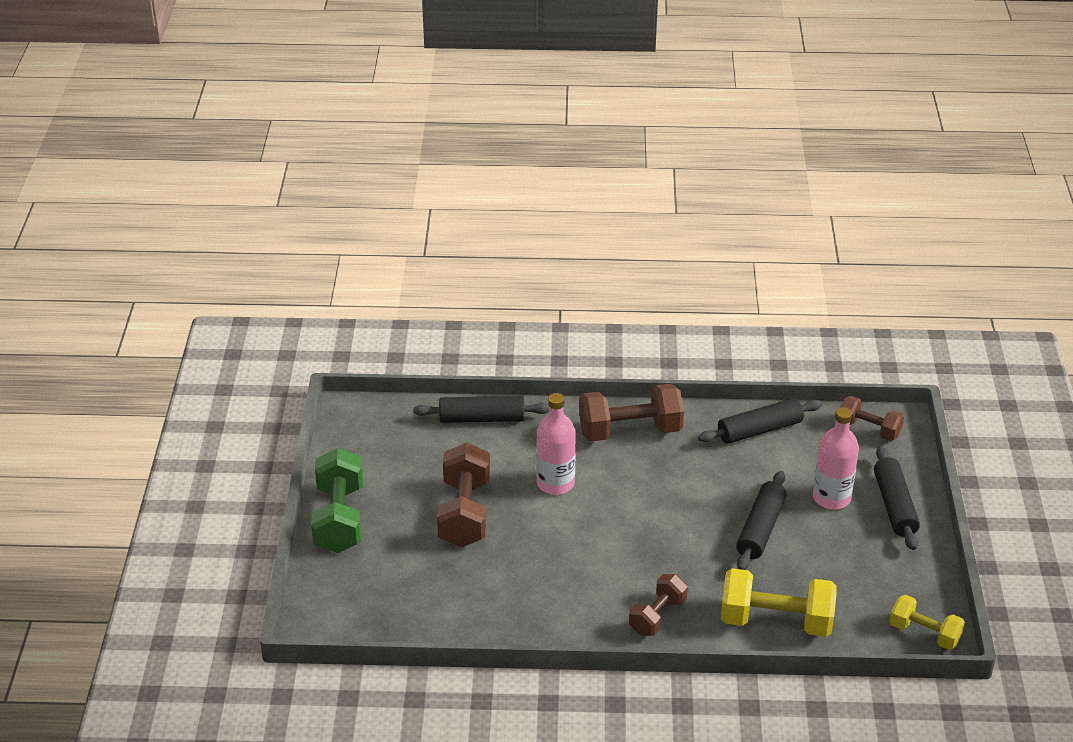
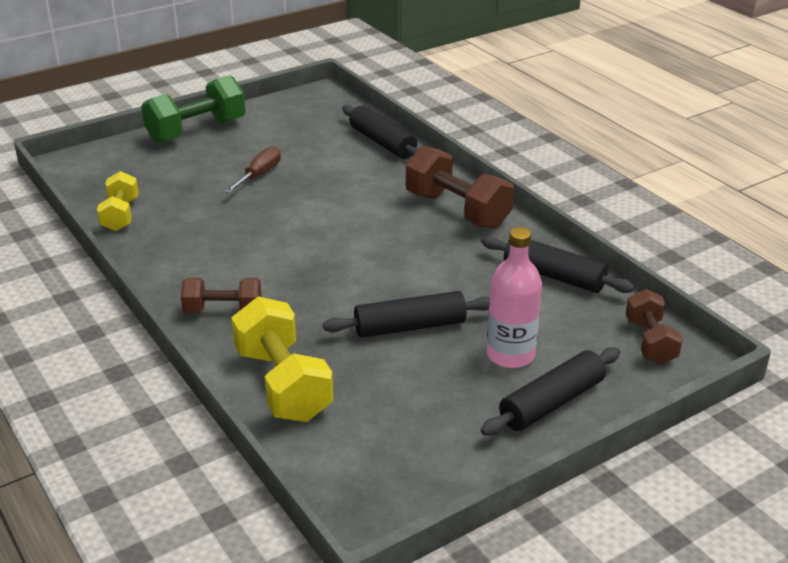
camera: 55 degrees right, 5 degrees down
brown dumbbell [437,443,490,547] -> brown screwdriver [225,146,281,193]
pink bottle [536,393,576,495] -> none
yellow dumbbell [889,595,965,650] -> yellow dumbbell moved to [97,171,139,231]

